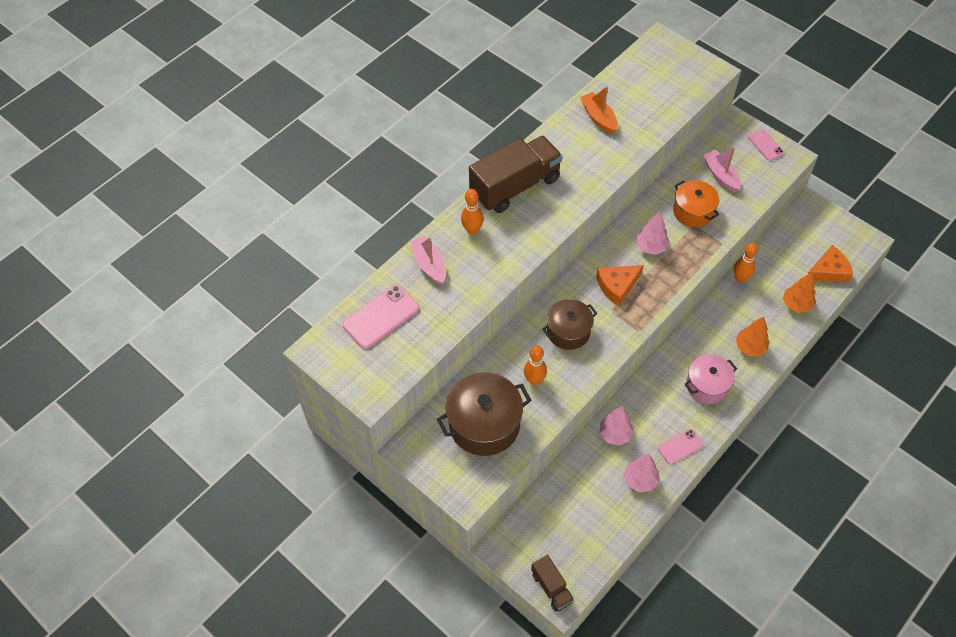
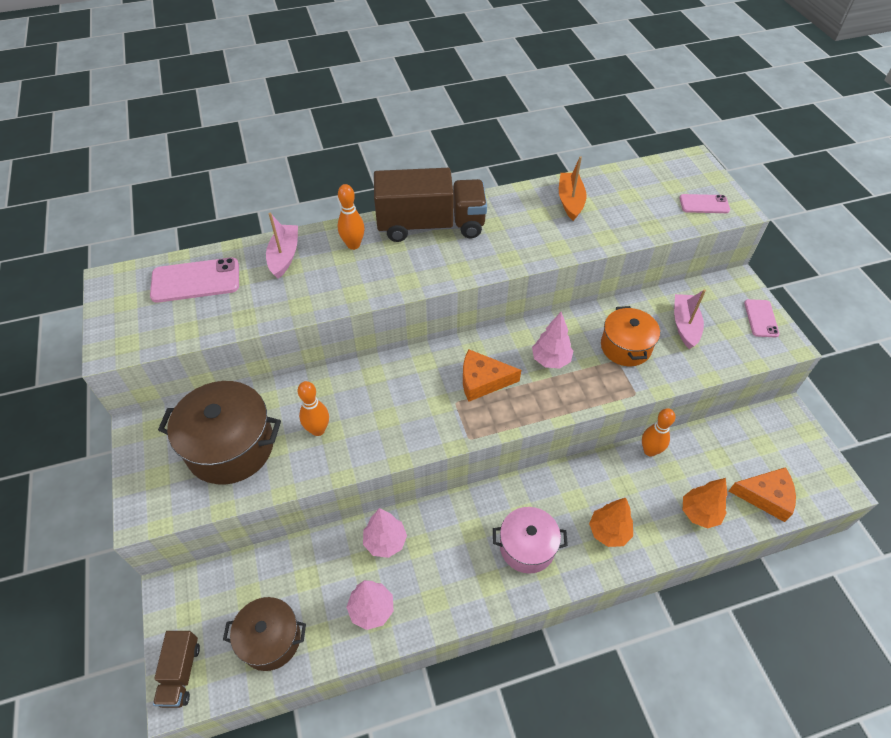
camera: 30 degrees right, 5 degrees down
brown pot [542,299,597,350] -> brown pot moved to [223,597,306,671]
pink phone [658,429,703,464] -> pink phone moved to [679,194,730,213]

